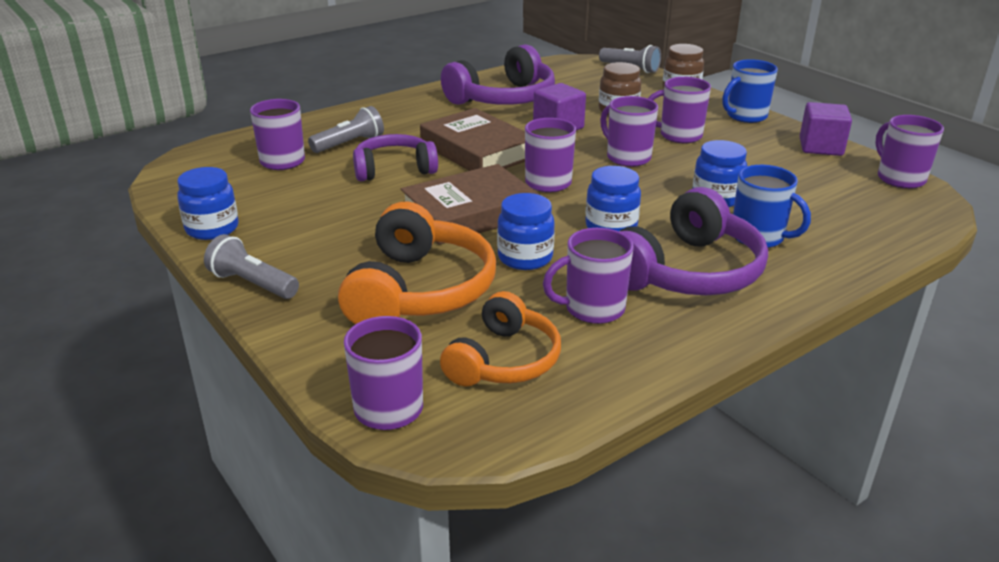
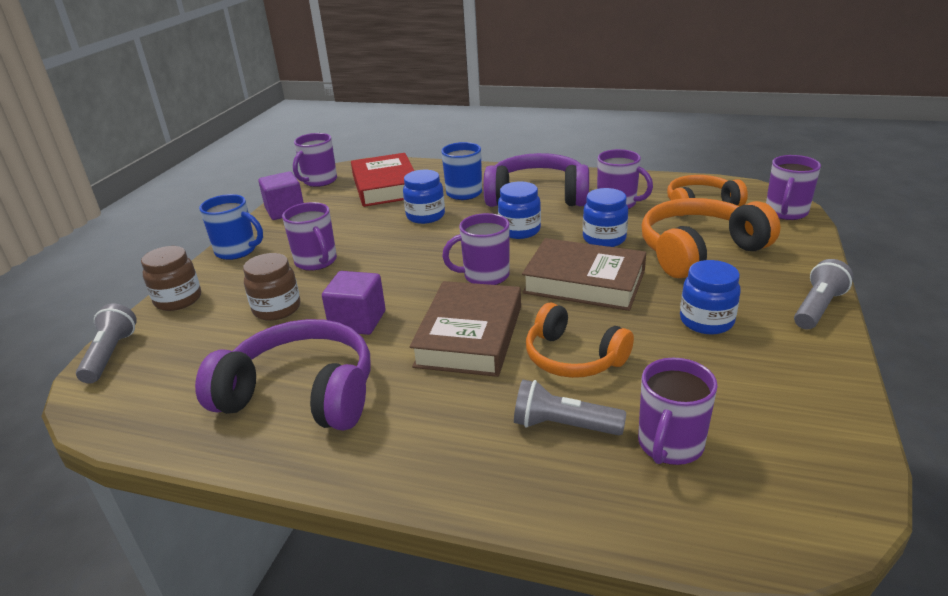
camera: 125 degrees left, 0 degrees up
blue jar [177,167,239,240] -> blue jar moved to [680,260,741,335]
grey flashlight [204,234,299,299] -> grey flashlight turned 135 degrees counterclockwise [794,259,853,329]
purple headphones [353,134,438,181] -> orange headphones [526,302,634,378]
purple mug [600,96,658,167] -> none
none -> red book [351,153,414,207]

